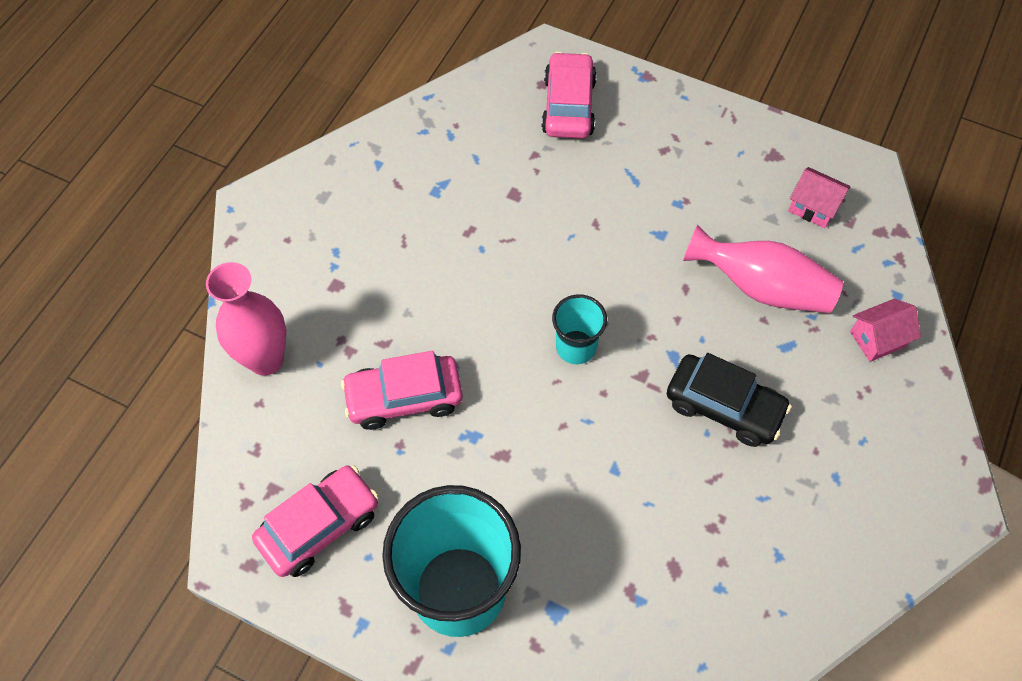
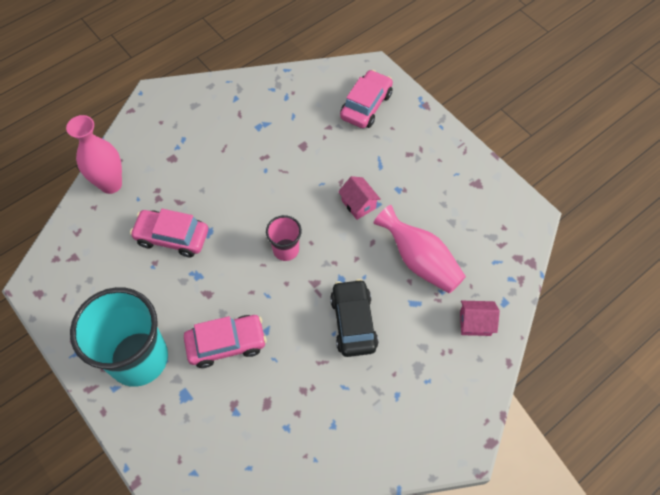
camera: 25 degrees right, 0 degrees up
pink car [252,465,379,577] -> pink car moved to [184,315,267,368]
turquoise cup [552,294,607,364] -> pink cup [266,215,302,261]
black car [667,353,792,447] -> black car turned 150 degrees counterclockwise [330,279,378,357]
pink house [788,167,851,228] -> pink house moved to [338,176,381,220]

